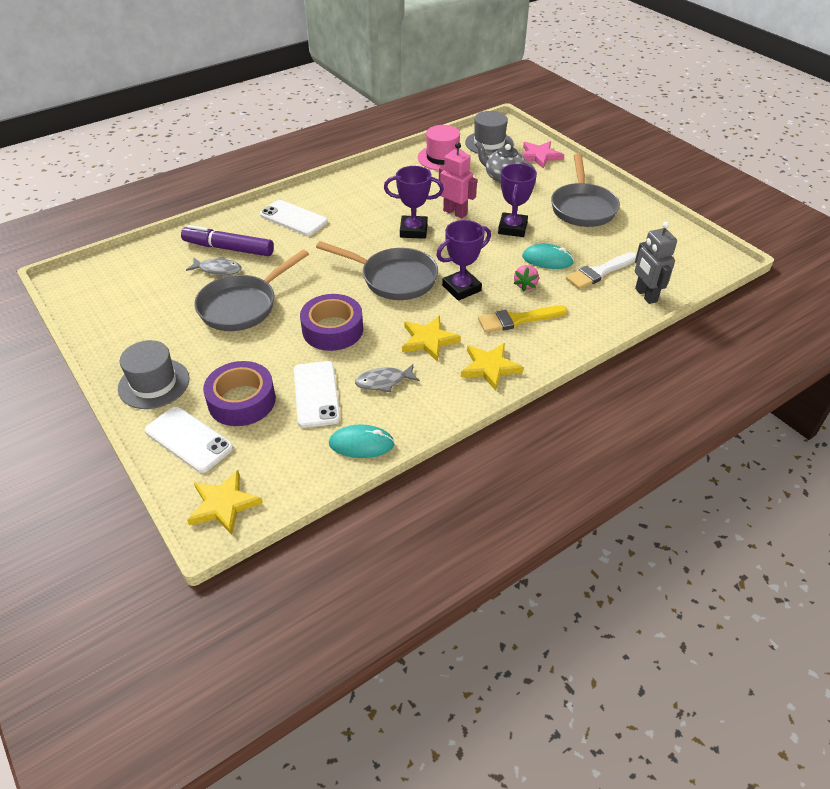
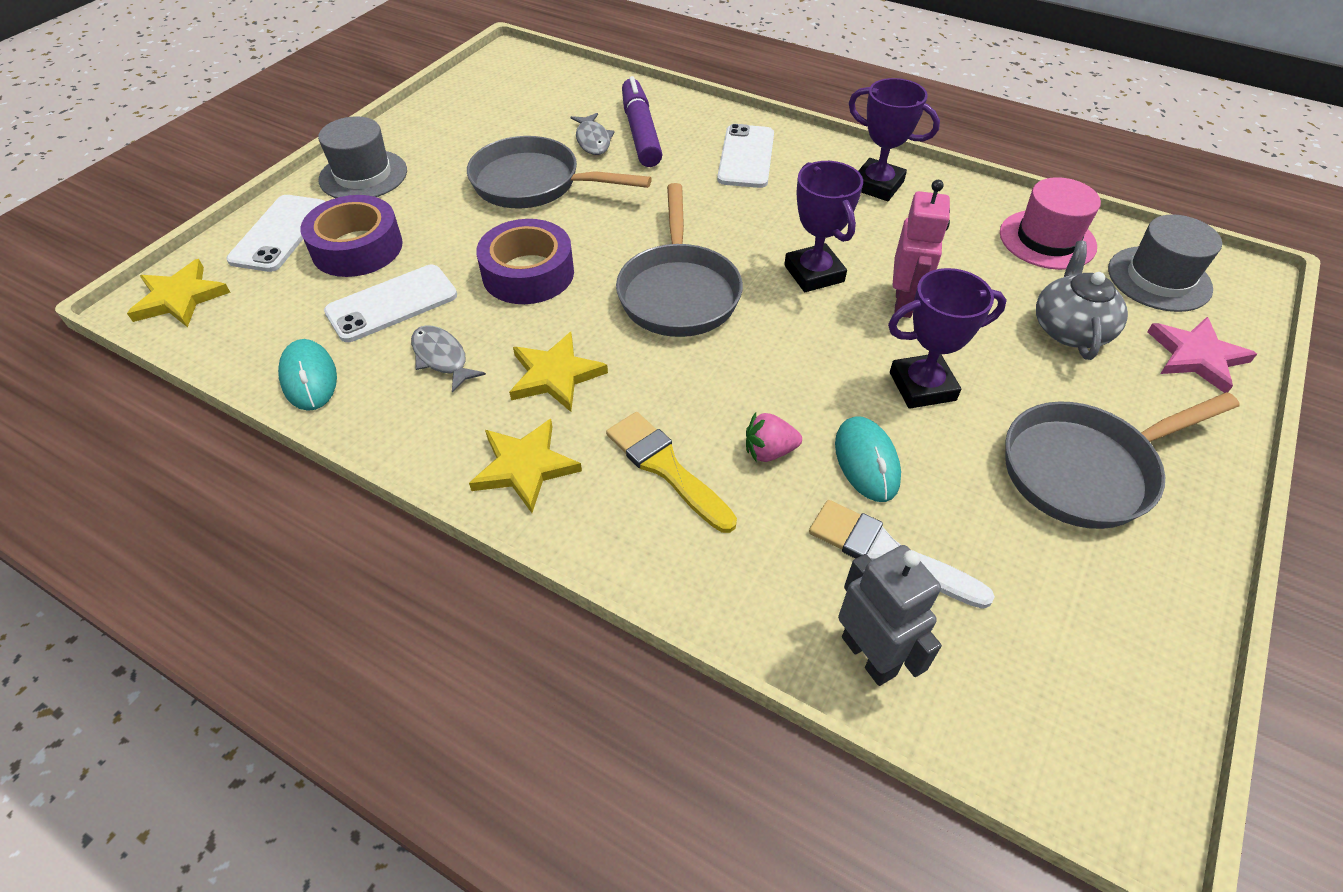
camera: 65 degrees right, 5 degrees up
purple trophy [436,220,491,301] -> purple trophy moved to [849,78,940,201]
grey robot [635,222,677,304] -> grey robot turned 105 degrees clockwise [838,545,942,686]

